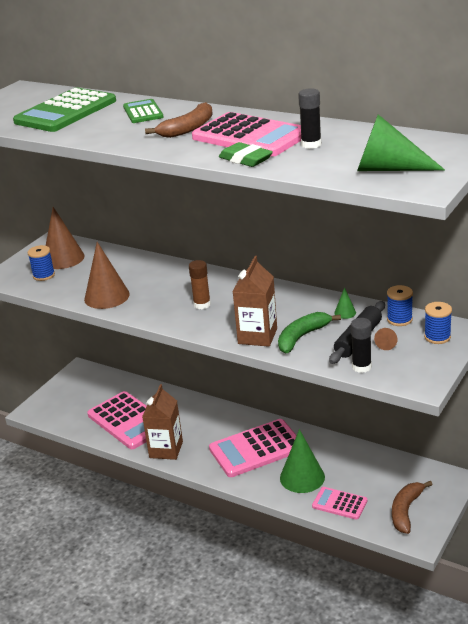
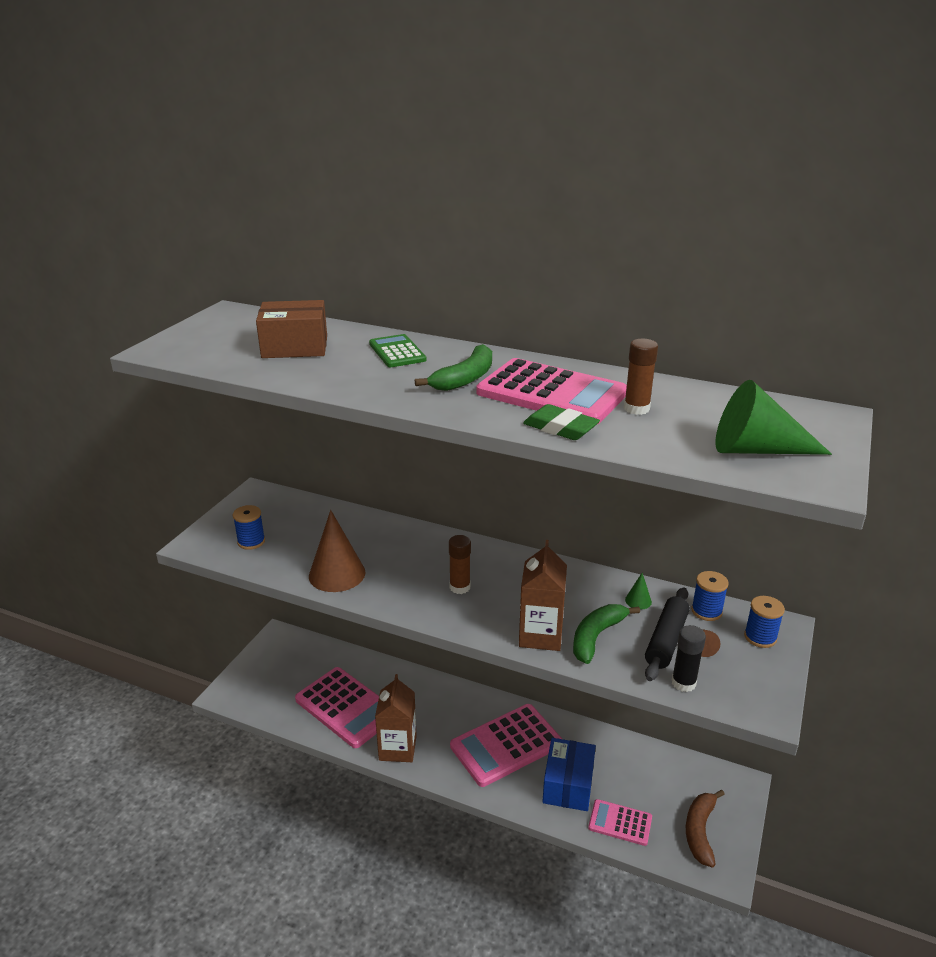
camera: 10 degrees left, 0 degrees up
green calculator [13,88,116,132] -> brown box [256,300,327,358]
brown cone [46,207,85,269] -> none
brown banana [145,102,213,138] -> green banana [415,344,492,391]
green cone [280,429,325,493] -> blue box [543,738,596,811]
black glue stick [298,88,321,149] -> brown glue stick [624,339,658,415]

